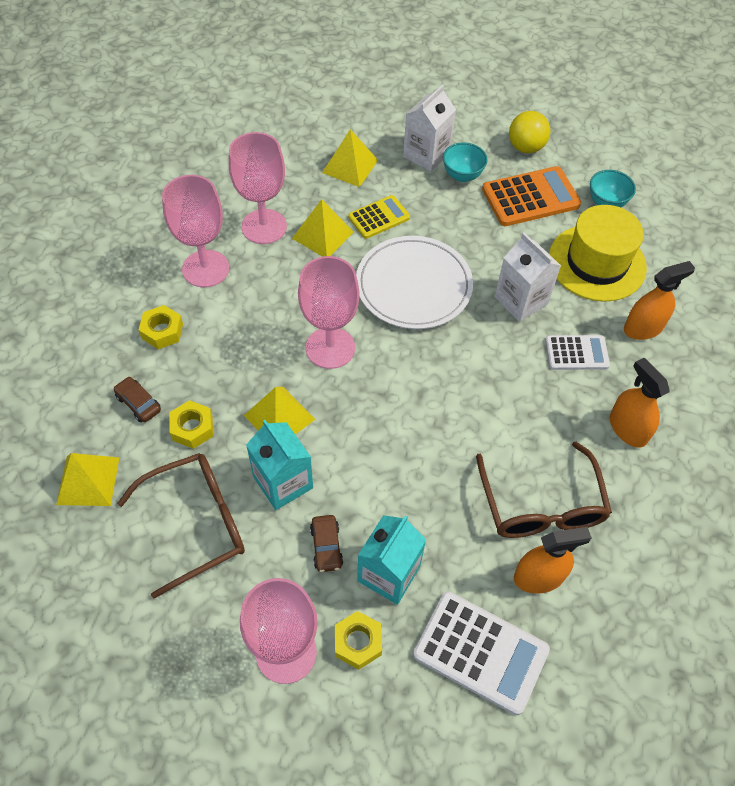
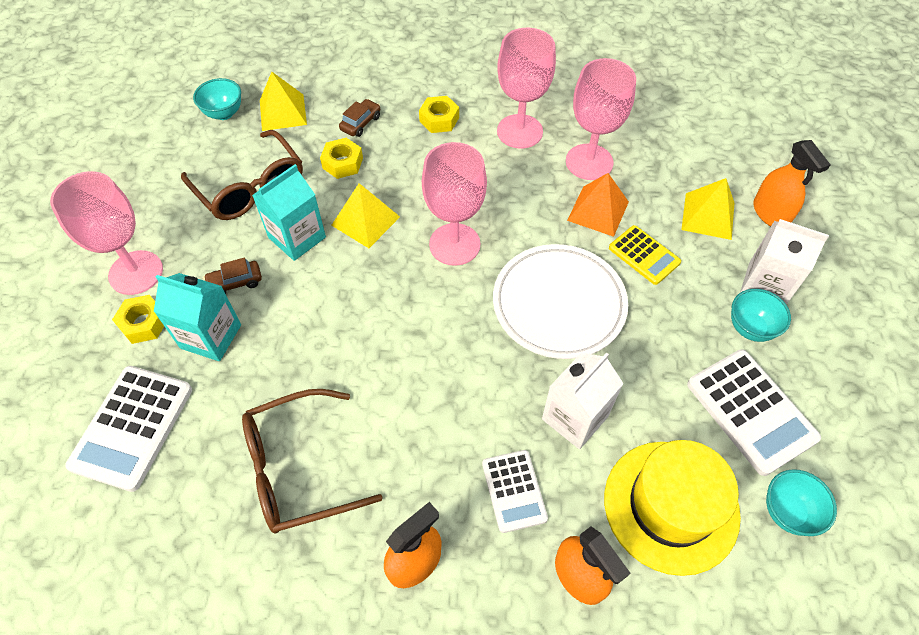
camera: 80 degrees right, 0 degrees up
yellow pyramid [292,199,354,257] -> orange pyramid [567,173,629,237]
orange calculator [482,166,581,226] -> white calculator [687,349,821,476]
yellow ball [509,111,550,153] -> none
orange spray bottle [514,527,592,594] -> orange spray bottle moved to [753,140,831,227]
none -> turquoise bowl [193,78,241,120]

